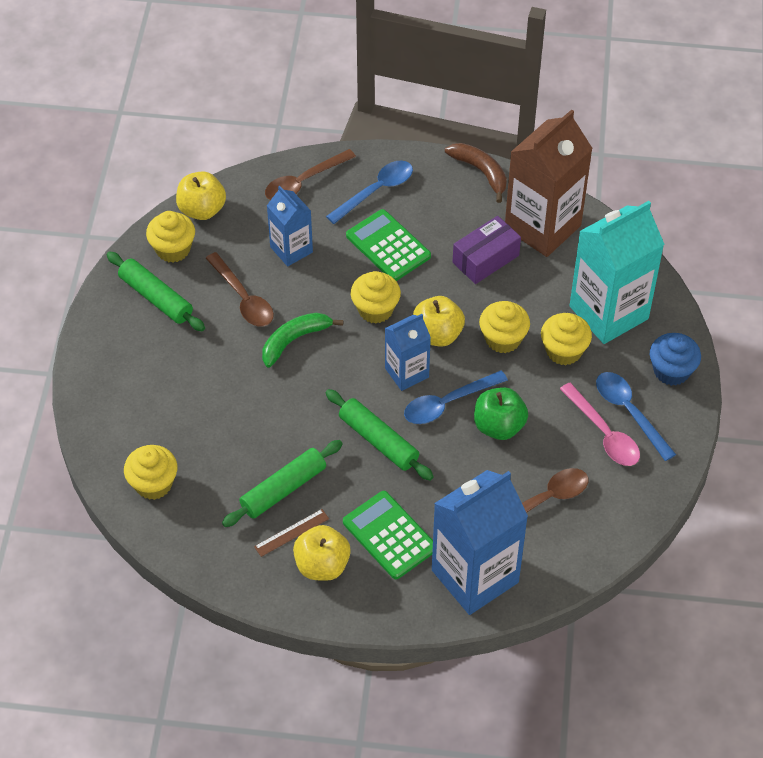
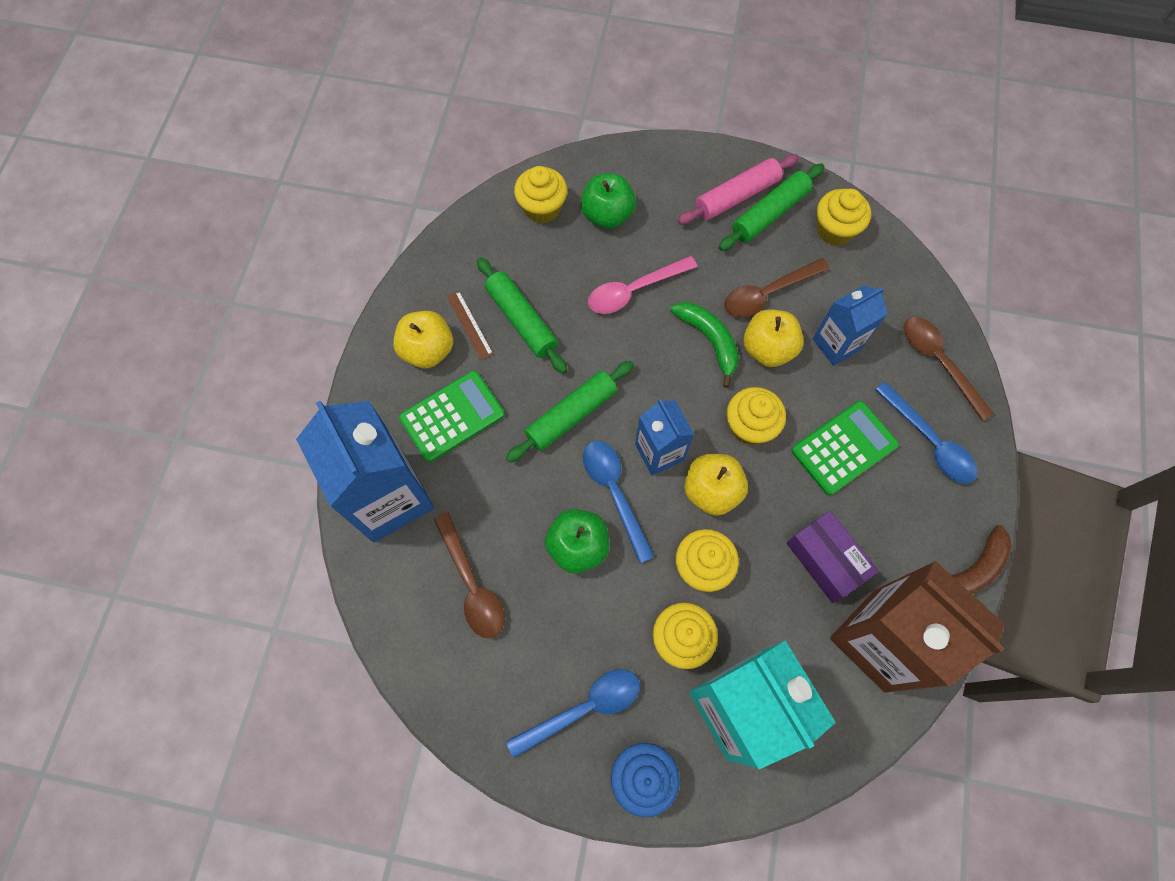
camera: 95 degrees right, 15 degrees up
yellow apple [176,171,226,220] -> yellow apple moved to [743,310,804,367]
pink spoon [560,383,640,466] -> pink spoon moved to [588,256,697,314]
none -> green apple [581,173,636,229]
none -> pink rolling pin [678,154,799,225]

